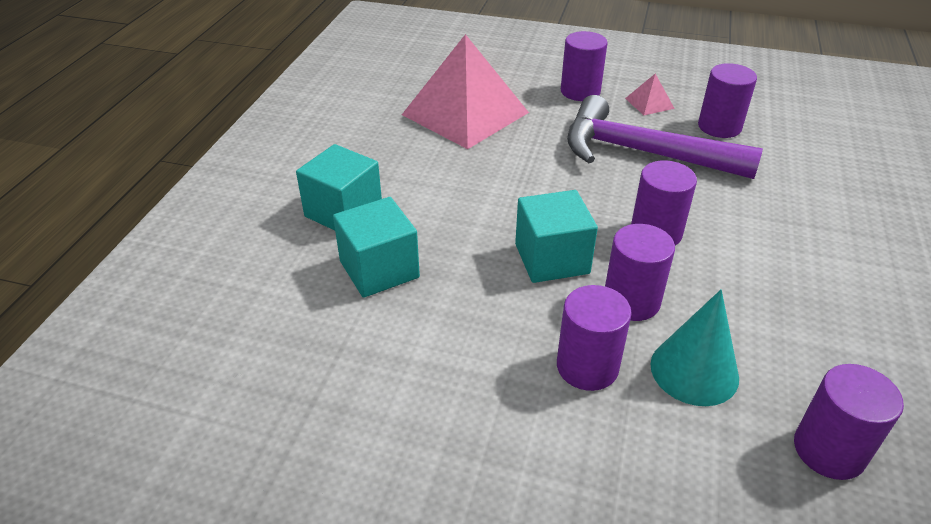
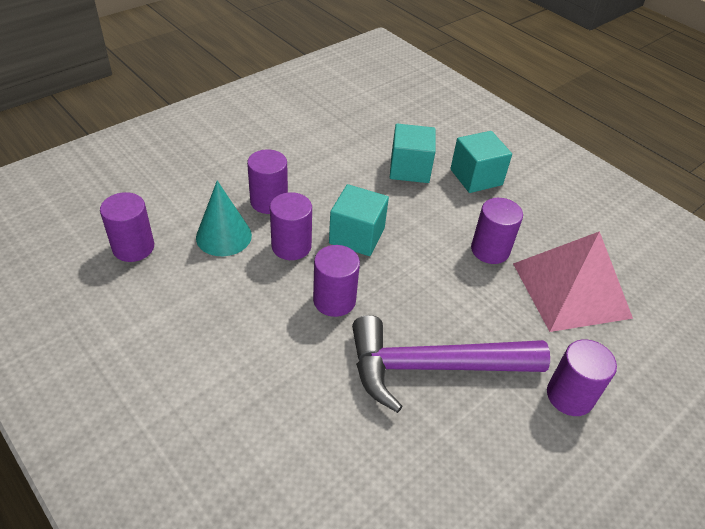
camera: 120 degrees right, 5 degrees up
purple hammer [567,95,763,179] -> purple hammer turned 150 degrees counterclockwise [352,315,550,413]
pink pyramid [625,74,675,115] -> none
purple cylinder [698,63,757,138] -> purple cylinder moved to [471,198,523,264]

